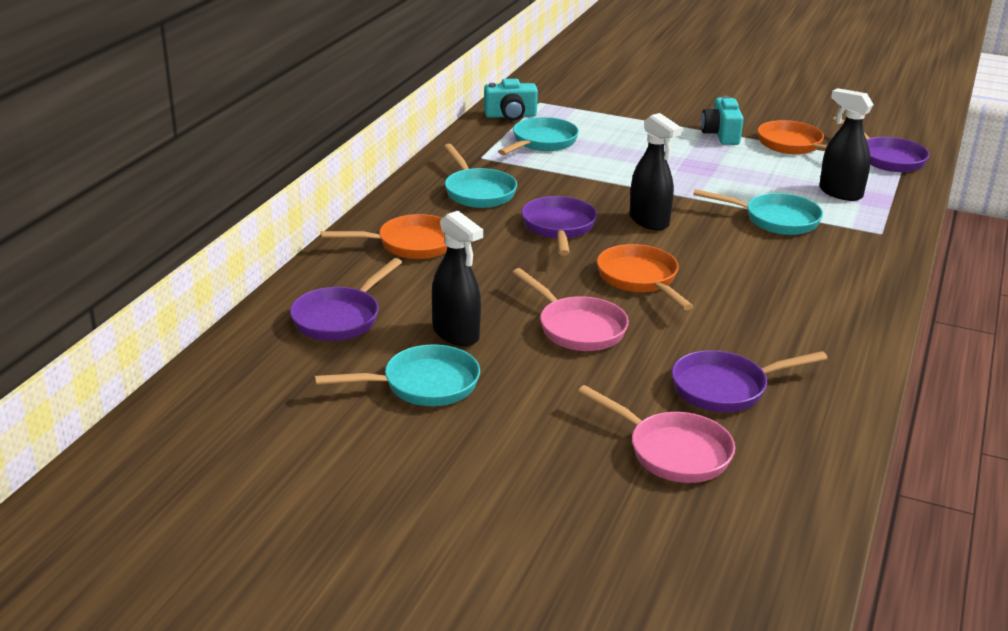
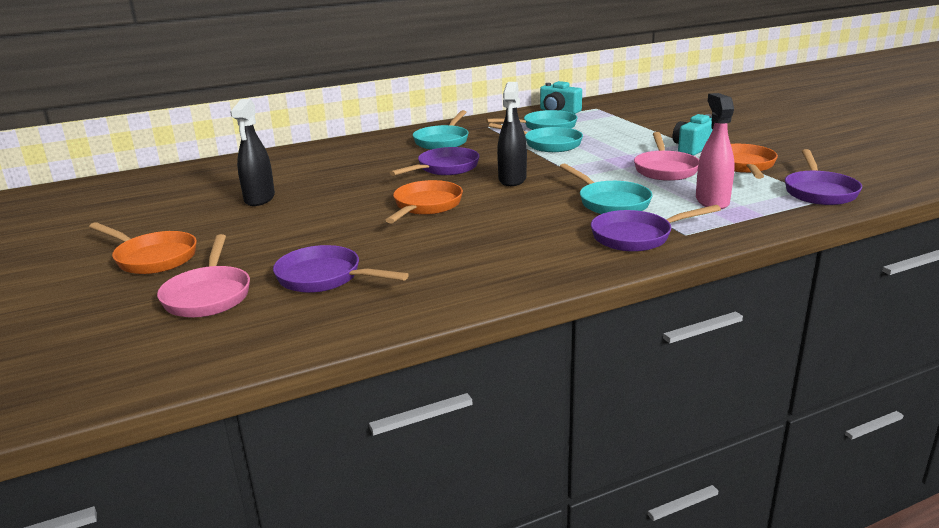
camera: 45 degrees right, 5 degrees down
purple pan [290,258,402,341] -> purple pan moved to [591,205,721,252]
turquoise pan [314,344,480,406] -> turquoise pan moved to [489,123,583,152]
orange pan [321,214,447,259] -> orange pan moved to [89,222,197,274]
pink pan [512,268,629,351] -> pink pan moved to [634,132,699,181]
black spray bottle [819,88,874,201] -> pink spray bottle [696,93,735,209]

